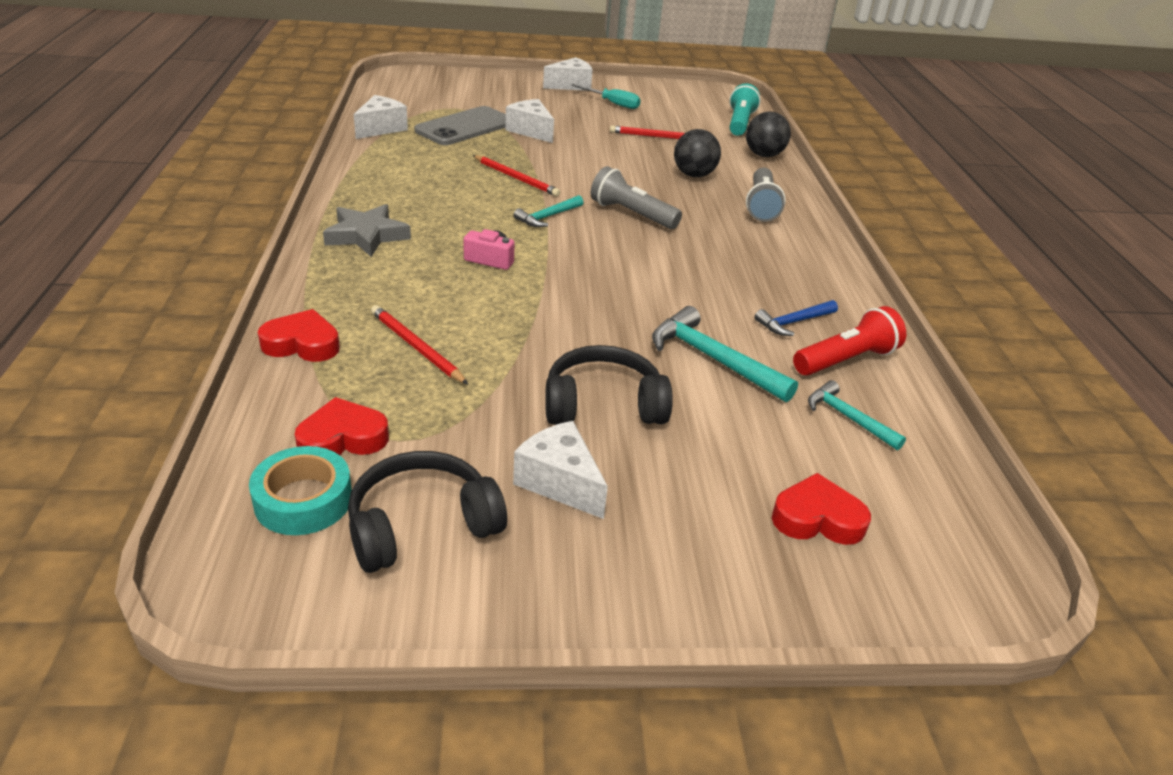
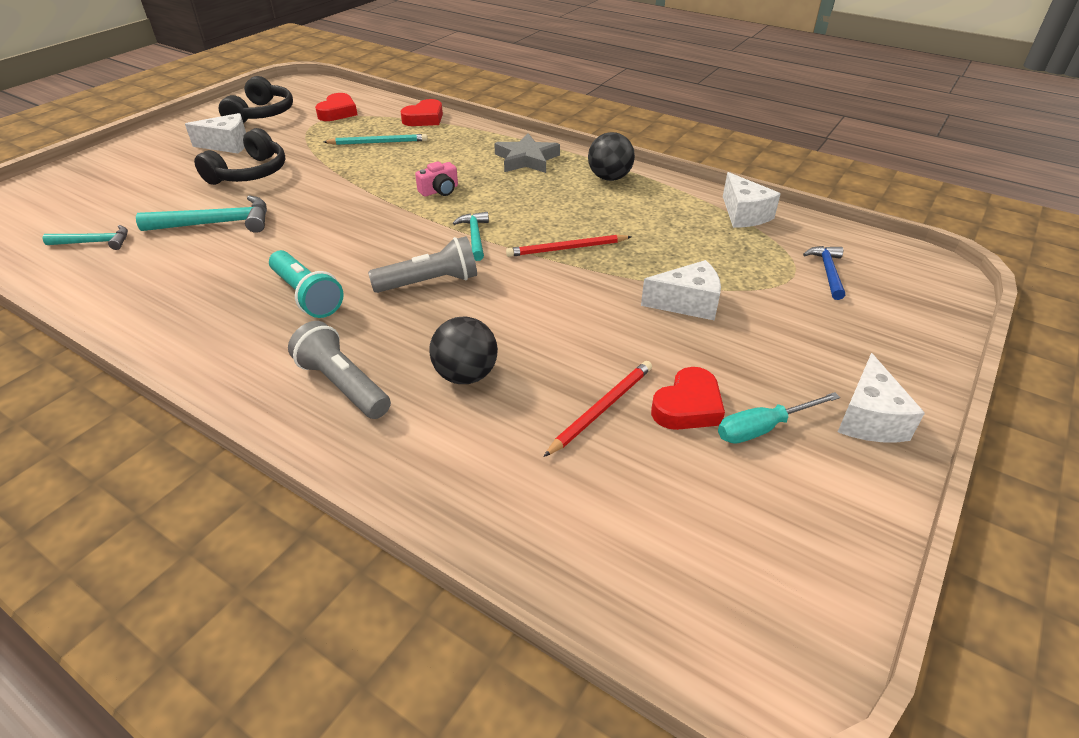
camera: 130 degrees right, 5 degrees up
turquoise tape [249,446,352,535] -> none
red pencil [371,305,468,384] -> turquoise pencil [323,134,428,145]
grey phone [414,106,506,145] -> none
turquoise flashlight [729,83,761,136] -> turquoise flashlight moved to [269,250,344,318]
black ball [746,112,791,157] -> black ball moved to [588,132,635,181]
blue hammer [754,300,838,336] -> blue hammer moved to [803,246,845,300]
red heart [772,473,871,545] -> red heart moved to [651,367,725,430]
red flashlight [793,306,906,376] -> none

